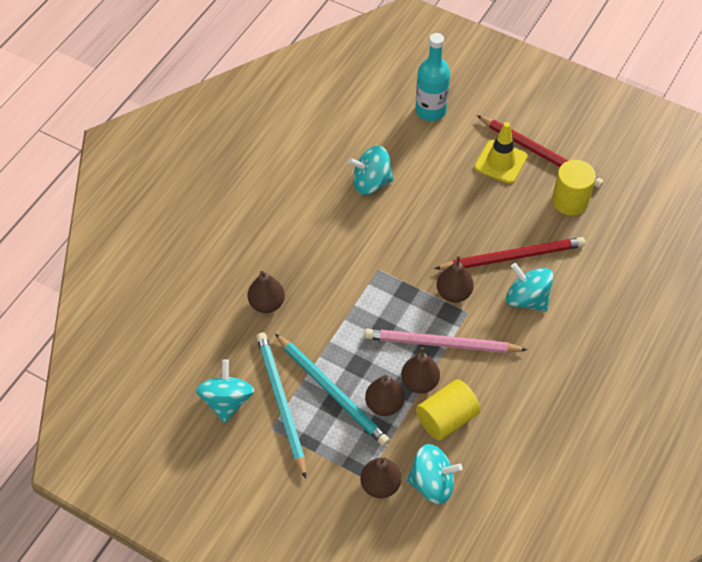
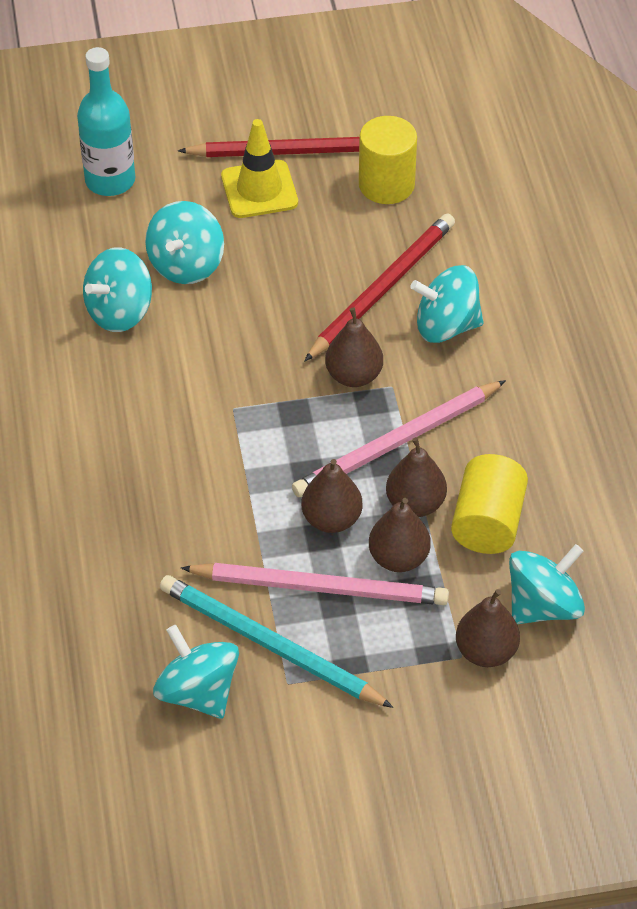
camera: 40 degrees left, 5 degrees down
brown pear [248,271,285,313] -> brown pear moved to [301,459,363,533]
turquoise pencil [275,334,390,446] -> pink pencil [181,563,449,605]
none -> turquoise spinning top [145,201,224,284]

